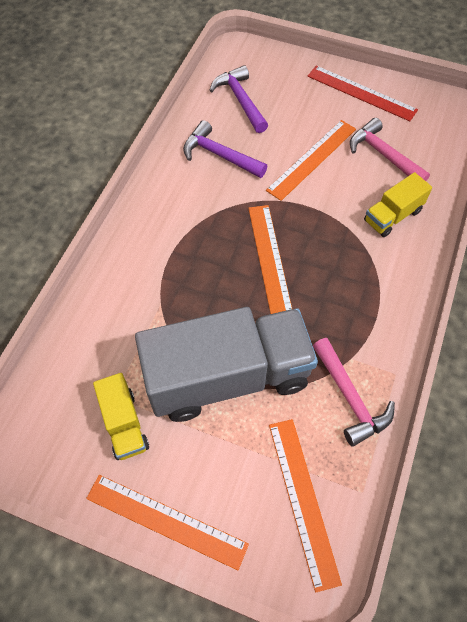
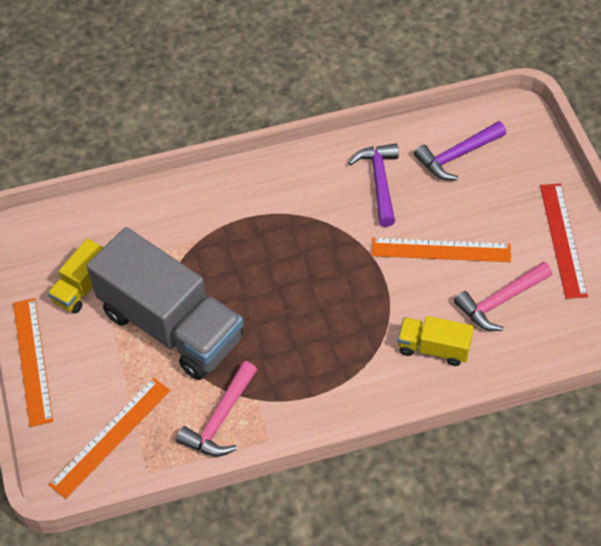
camera: 55 degrees right, 5 degrees down
purple hammer [210,65,268,133] -> purple hammer turned 150 degrees counterclockwise [414,121,506,180]
orange ruler [248,205,292,314] -> none
pink hammer [350,118,430,181] -> pink hammer turned 135 degrees counterclockwise [454,262,552,331]

